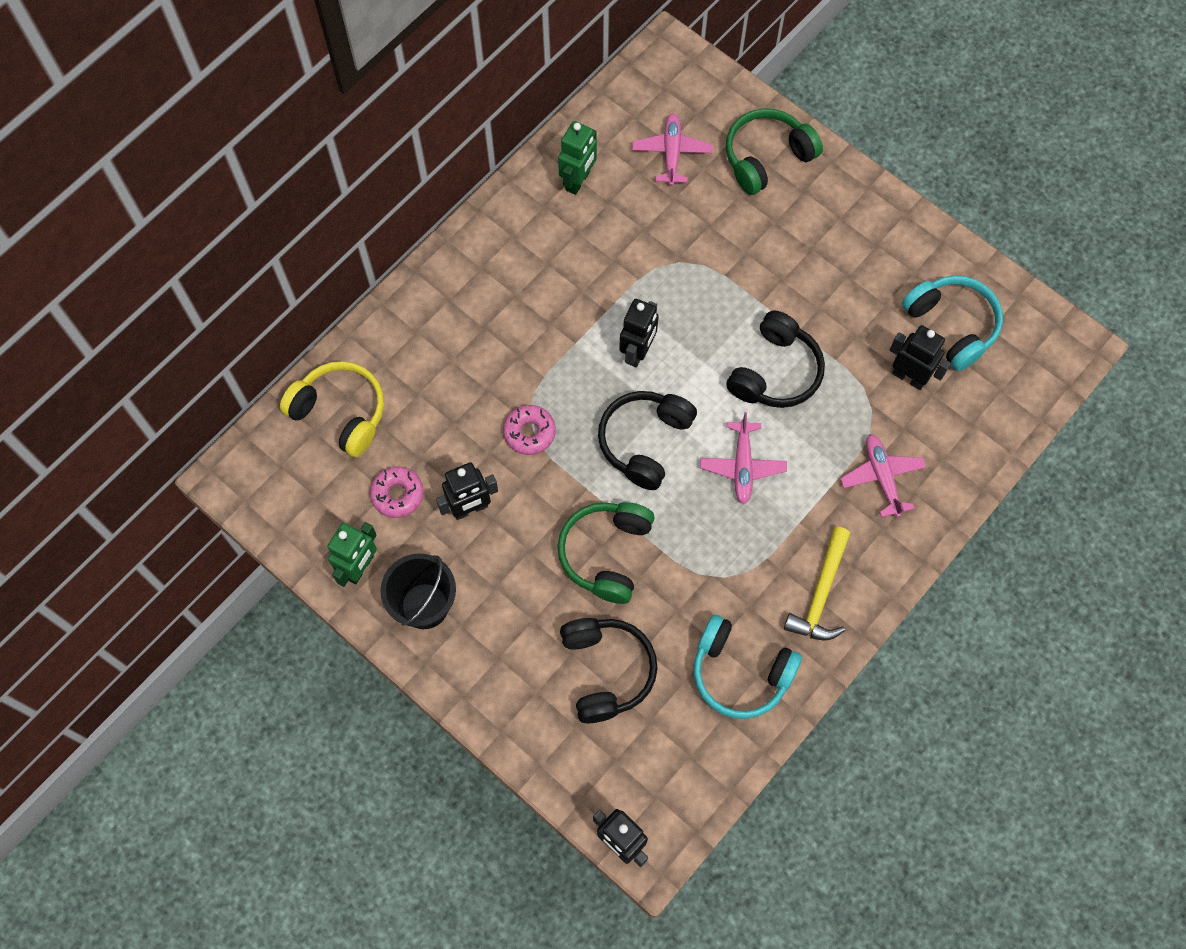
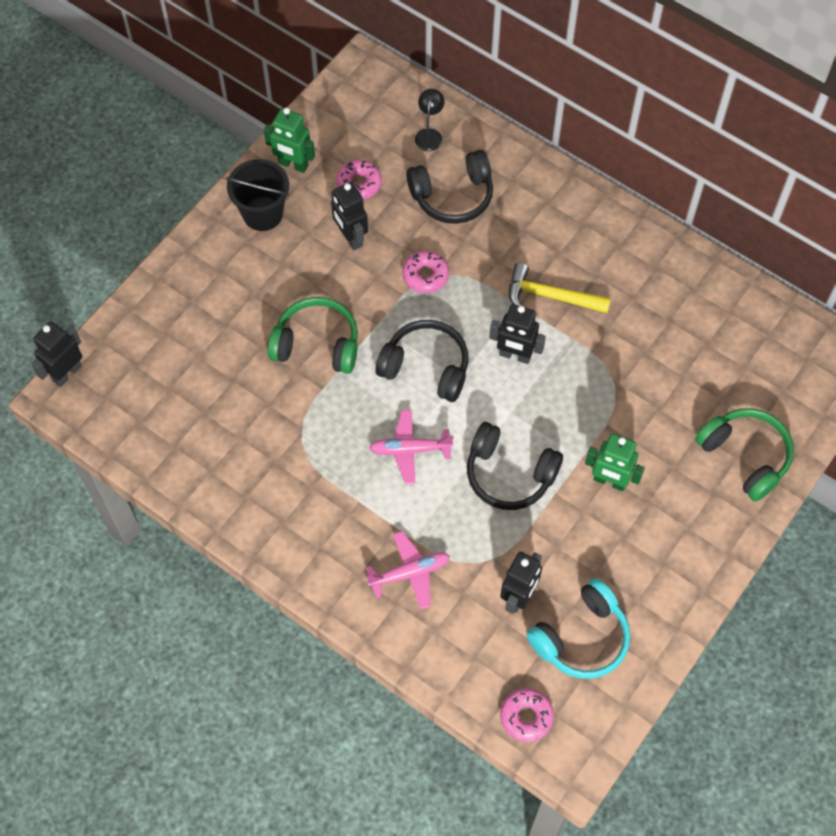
camera: 85 degrees right, 5 degrees down
yellow headphones [280,361,384,457] -> black lamp [415,89,445,151]
green robot [558,121,597,195] -> green robot moved to [585,433,645,491]
black headphones [560,618,658,723] -> black headphones moved to [406,150,493,224]
pink plane [632,113,712,186] -> none
turquoise headphones [693,615,802,719] -> none
yellow hammer [784,527,850,640] -> yellow hammer moved to [509,263,611,313]
none -> pink donut [500,688,554,742]

